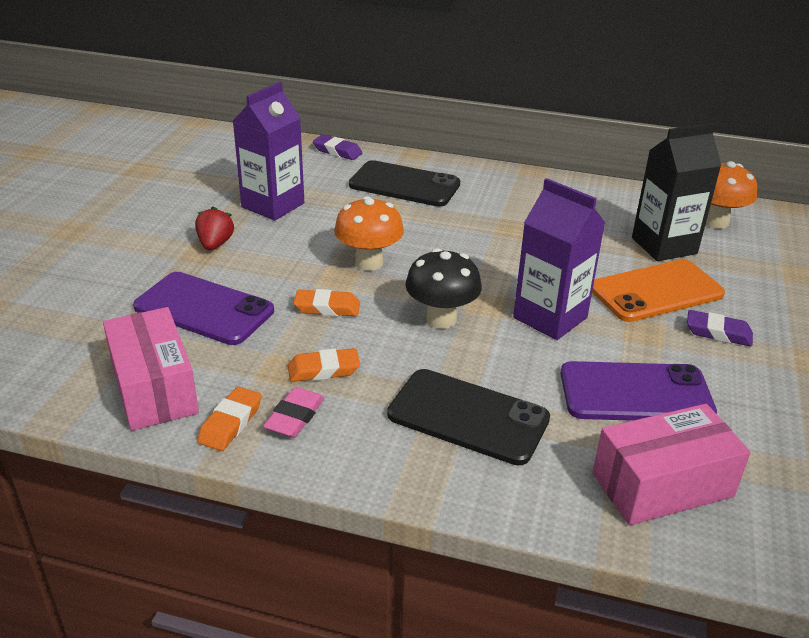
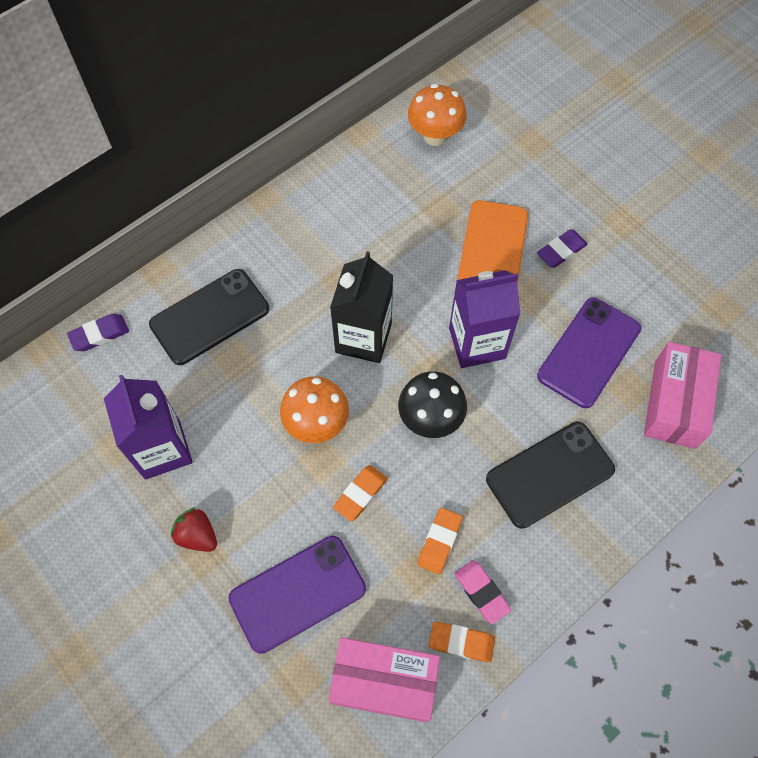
camera: 55 degrees left, 30 degrees up
orange eraser [197,387,262,451] -> orange eraser turned 45 degrees counterclockwise [429,622,495,662]
black carton [632,123,722,261] -> black carton moved to [330,252,393,363]

